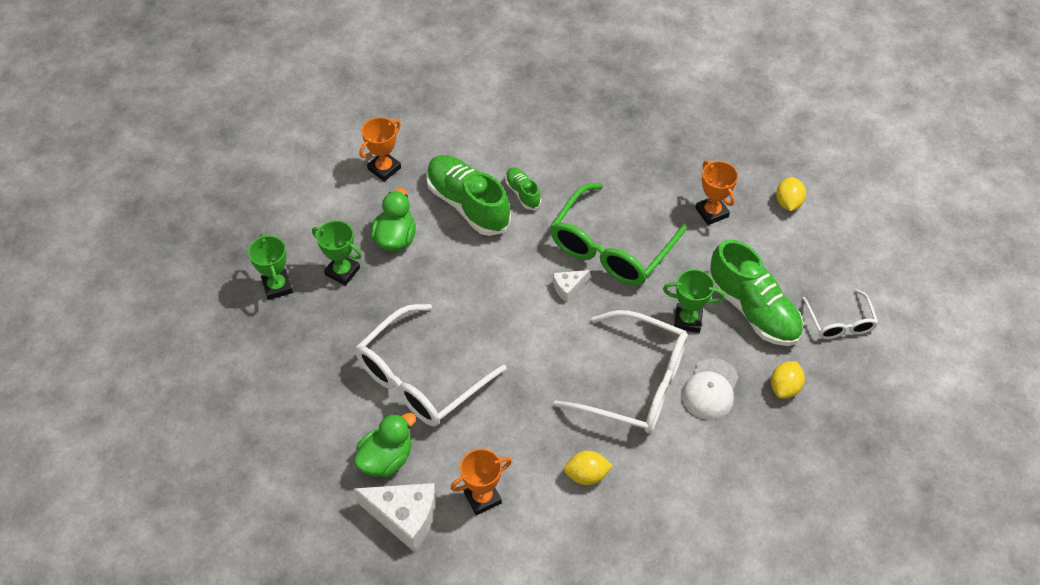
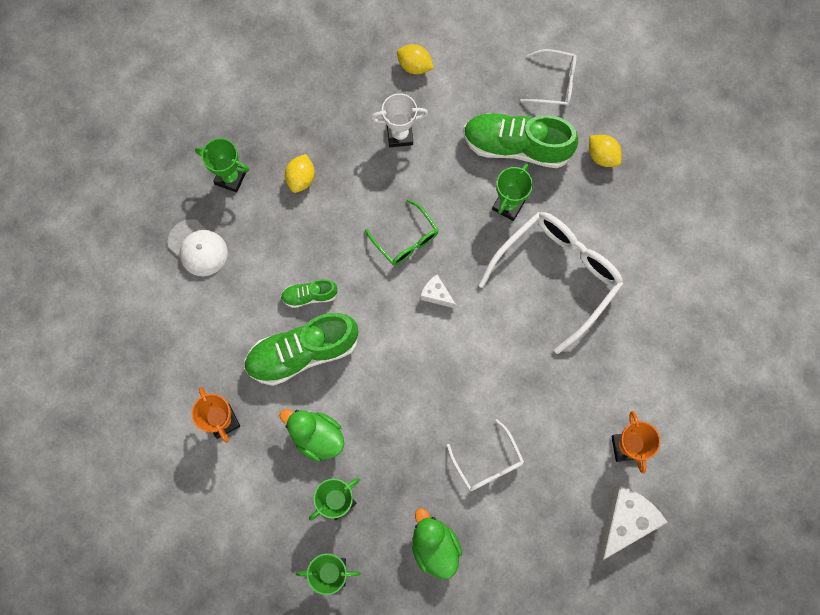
camera: 70 degrees left, 20 degrees up
green duck [354,413,416,477] -> green duck moved to [412,508,462,579]
white glasses [355,304,507,426] -> white glasses [447,419,524,491], size x0.53
green glasses [550,183,687,286] -> green glasses [365,199,438,265], size x0.53
white cheese [553,270,590,303] -> white cheese turned 135 degrees clockwise [420,275,456,308]
yellow lemon [564,451,613,485] -> yellow lemon moved to [285,154,315,193]
white cap [682,358,738,420] -> white cap moved to [168,219,228,276]
orange trophy [696,160,738,225] -> white trophy [371,93,428,147]
green shoe [708,240,803,346] -> green shoe turned 150 degrees counterclockwise [463,113,578,168]
none -> green trophy [195,138,249,193]

